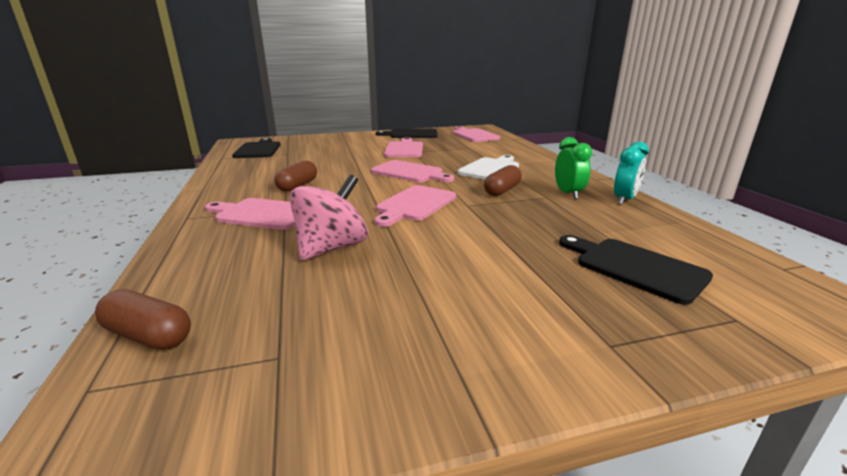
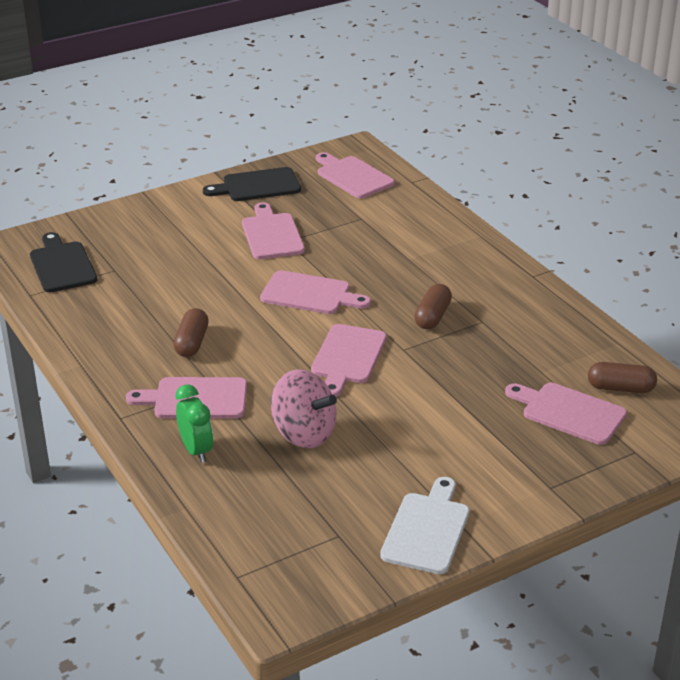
camera: 15 degrees left, 10 degrees up
brown capsule [95,289,191,350] -> brown capsule moved to [588,362,657,393]
pink spinning top [290,174,368,261] -> pink spinning top turned 105 degrees clockwise [271,369,337,448]
white cutting board [457,155,519,180] -> white cutting board moved to [380,477,469,574]
green clock [555,137,592,199] -> green clock moved to [175,385,213,463]
black cutting board [559,235,713,305] -> pink cutting board [505,383,627,445]
turquoise clock [614,142,649,205] -> none

